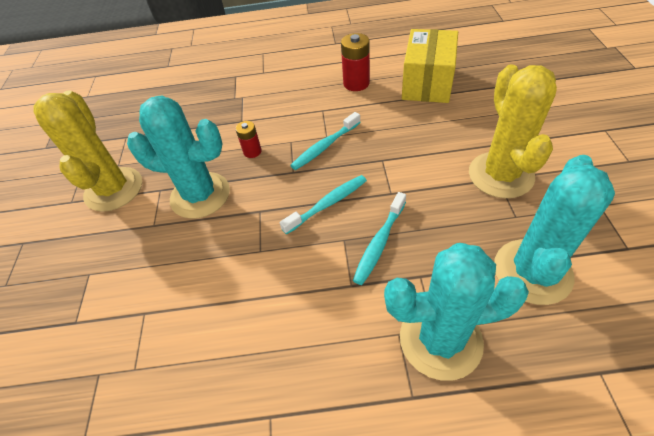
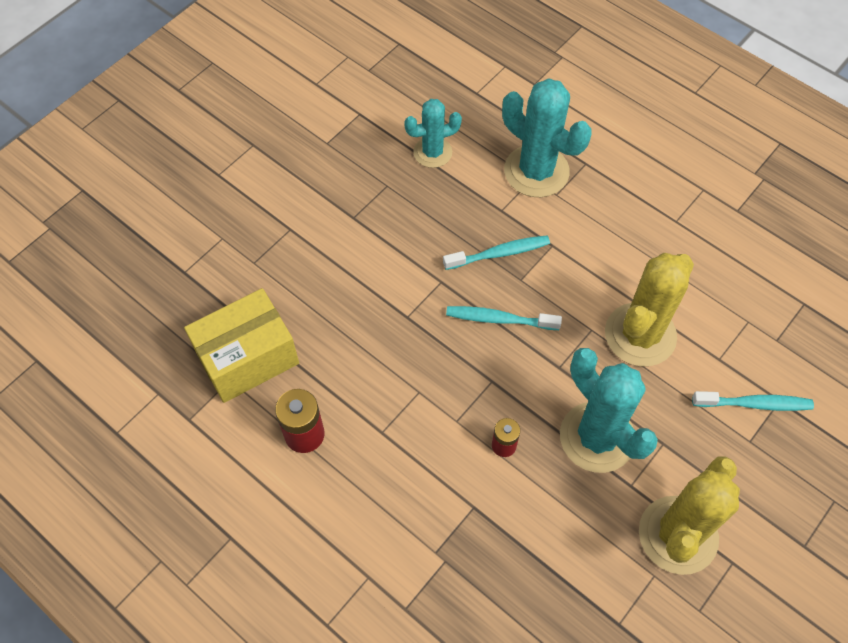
camera: 140 degrees left, 10 degrees up
turquoise toothbrush [290,112,361,170] -> turquoise toothbrush moved to [692,391,814,411]
yellow cactus [469,64,557,198] -> yellow cactus moved to [605,253,694,366]
turquoise cactus [494,155,615,305] -> turquoise cactus [404,99,462,168], size x0.60

